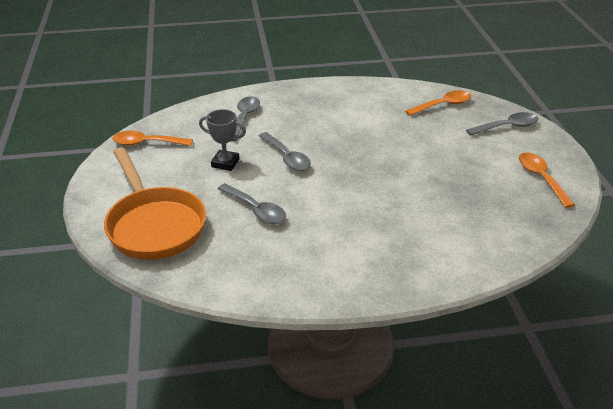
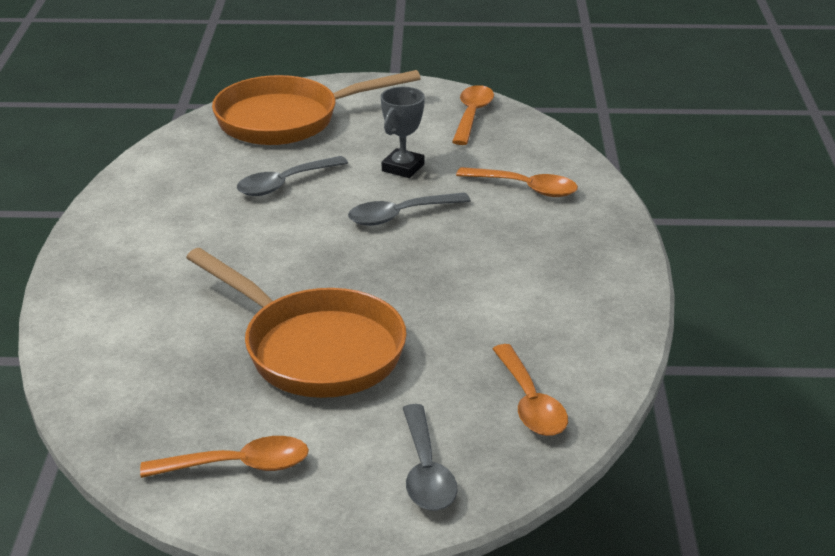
camera: 100 degrees right, 5 degrees down
grey spoon [231,96,260,141] -> orange spoon [456,167,578,197]
none -> orange pan [186,248,407,398]

